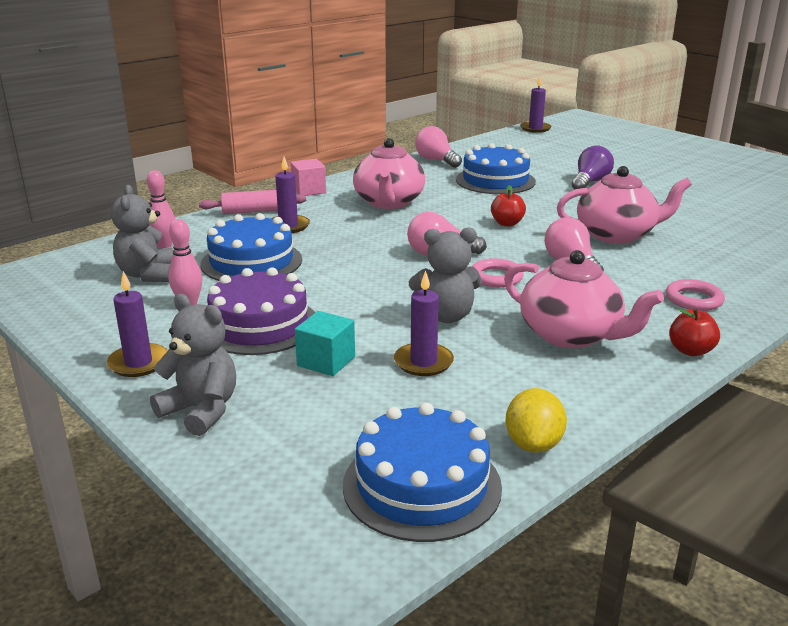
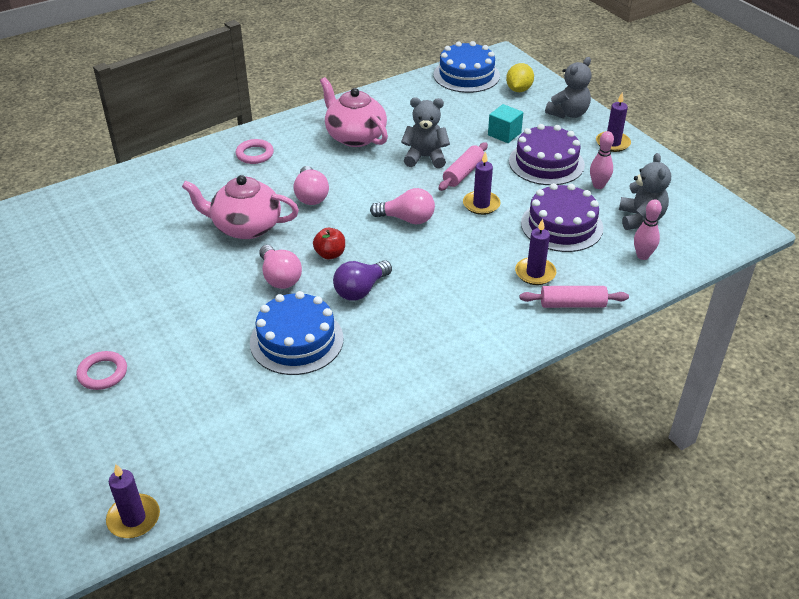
camera: 170 degrees left, 15 degrees up
grey teddy bear [150,294,236,436] -> grey teddy bear turned 90 degrees counterclockwise [545,57,592,118]
blue cake [200,213,302,281] -> purple cake [521,183,603,252]
pink cube [291,159,326,196] -> none
pink teapot [353,138,425,209] -> none
purple candle [394,270,454,376] -> purple candle moved to [463,151,501,215]
pink light bulb [415,126,462,168] -> pink light bulb moved to [259,245,302,289]
pink ring [472,258,524,287] -> pink ring moved to [76,351,127,390]
yellow lemon [506,388,567,453] -> yellow lemon moved to [506,63,534,92]
purple light bulb [572,145,614,190] -> purple light bulb moved to [333,260,392,301]
red apple [669,308,720,356] -> none
none -> pink rolling pin [439,142,488,191]

